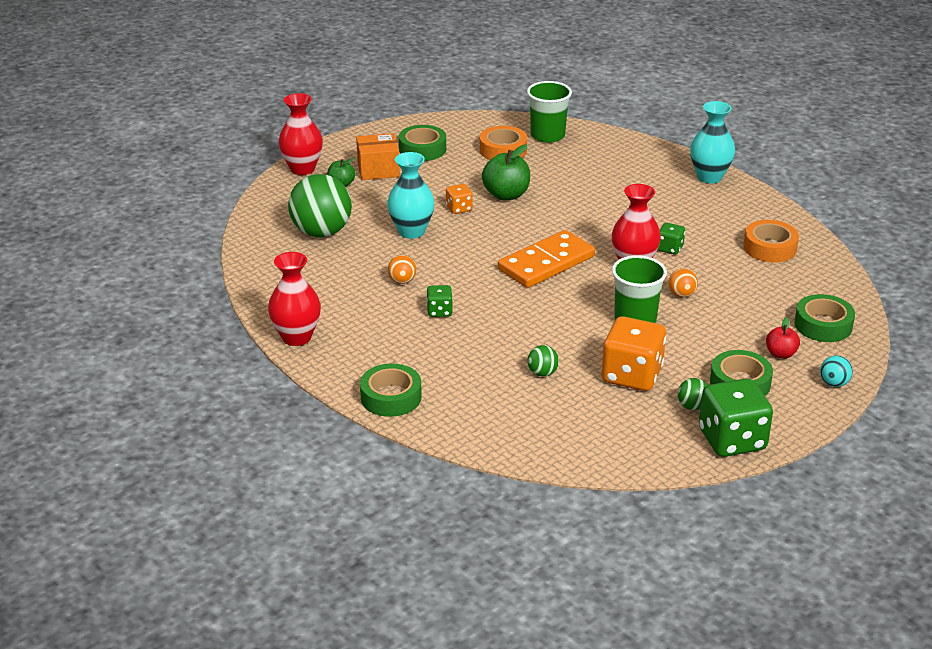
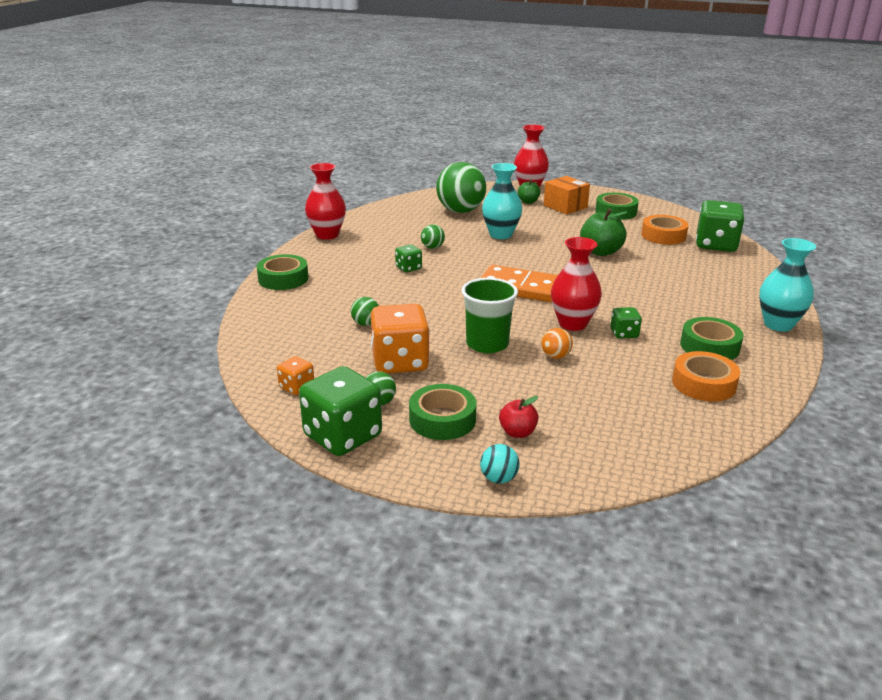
camera: 60 degrees right, 5 degrees down
orange ball [388,255,416,284] -> green ball [421,225,445,249]
orange dice [446,184,473,214] -> orange dice moved to [277,356,314,395]
green cup [527,81,572,143] -> green dice [696,200,745,252]
green tape [794,294,855,342] -> green tape moved to [680,317,743,360]

